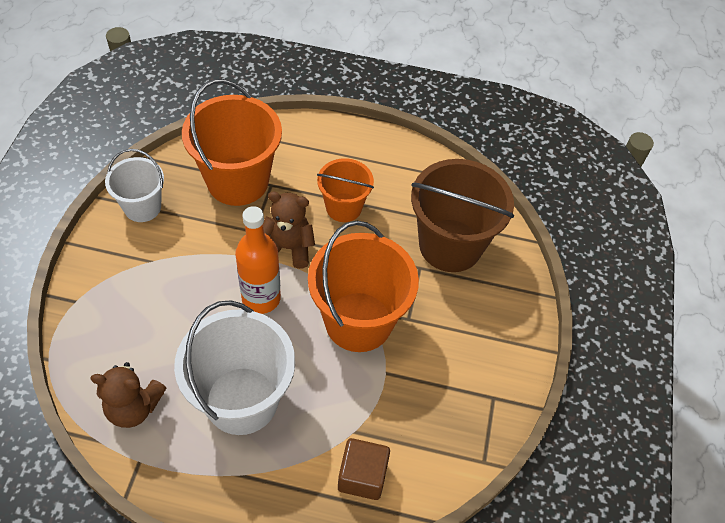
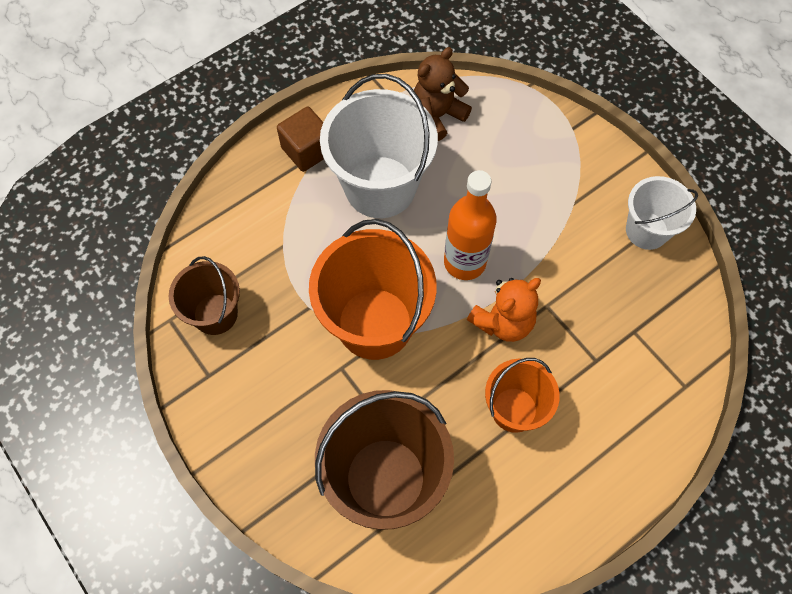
camera: 135 degrees right, 10 degrees up
orange bucket [182,79,282,206] -> none
brown teddy bear [263,192,315,269] -> orange teddy bear [467,278,541,342]
brown cube [338,438,390,500] -> brown cube moved to [277,107,324,172]
none -> brown bucket [169,256,240,335]

